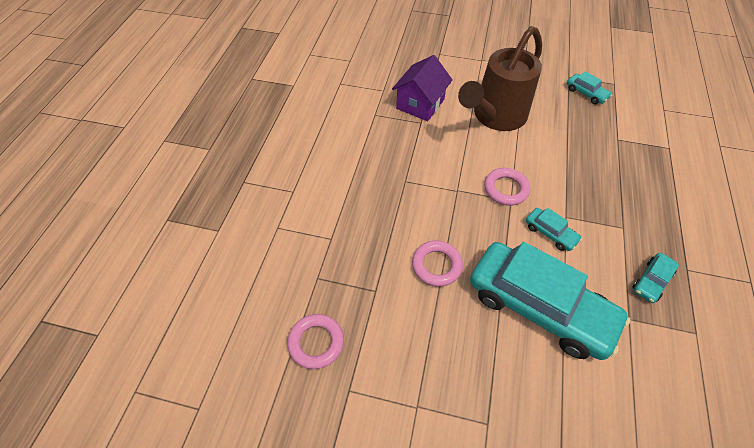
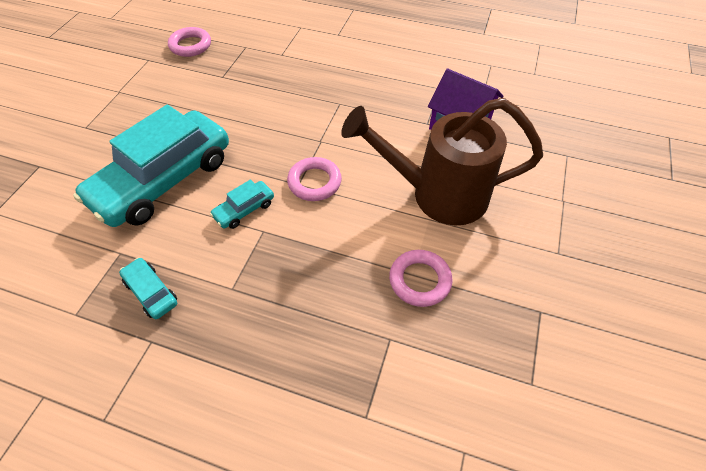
camera: 95 degrees right, 0 degrees up
pink ring [412,241,463,287] -> pink ring moved to [389,250,453,307]
brown watering can [458,26,542,131] -> brown watering can turned 45 degrees counterclockwise [341,98,543,225]
turquoise car [567,71,612,104] -> none

